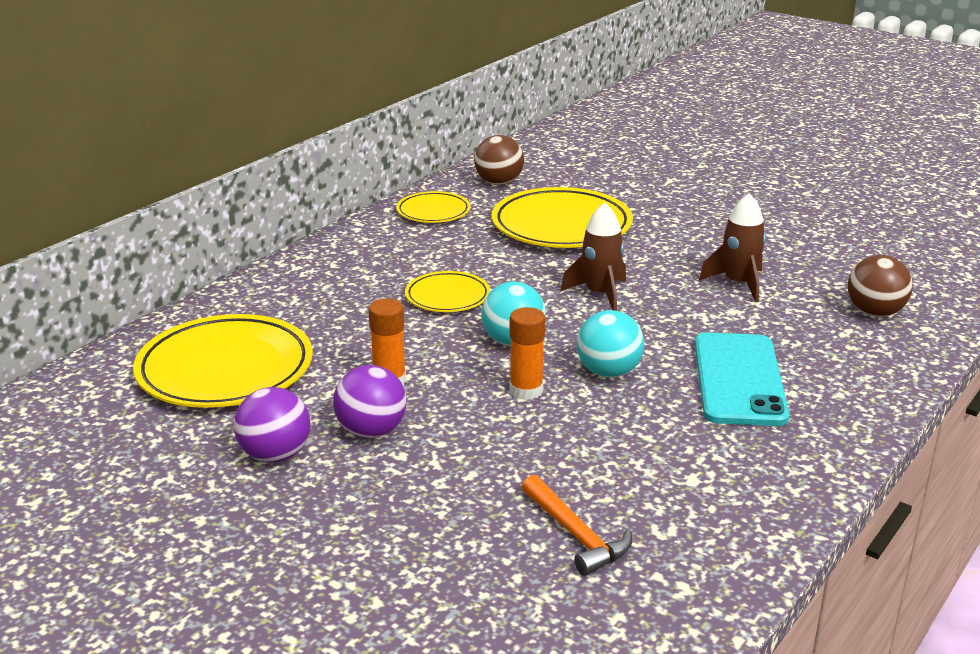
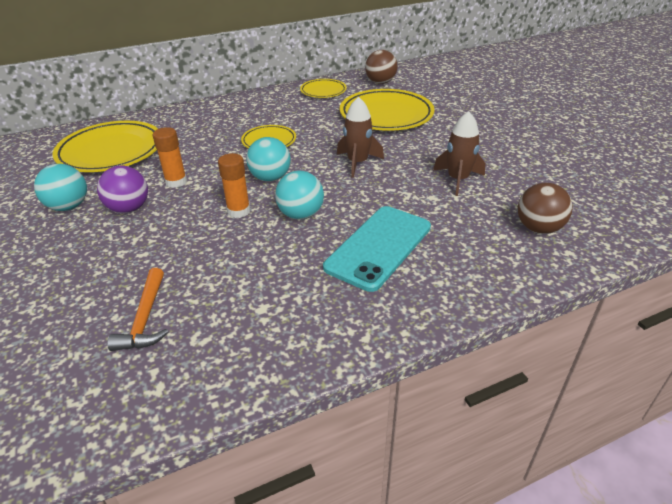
camera: 30 degrees right, 10 degrees up
purple ball [234,387,310,463] -> turquoise ball [34,164,87,211]

